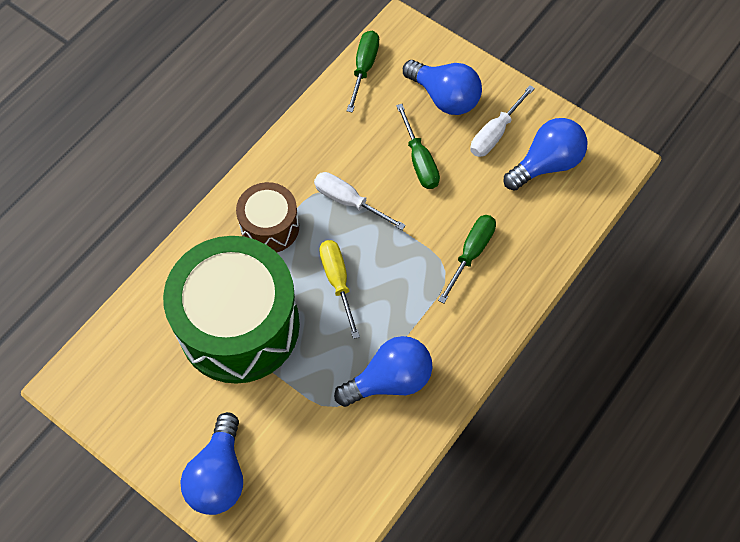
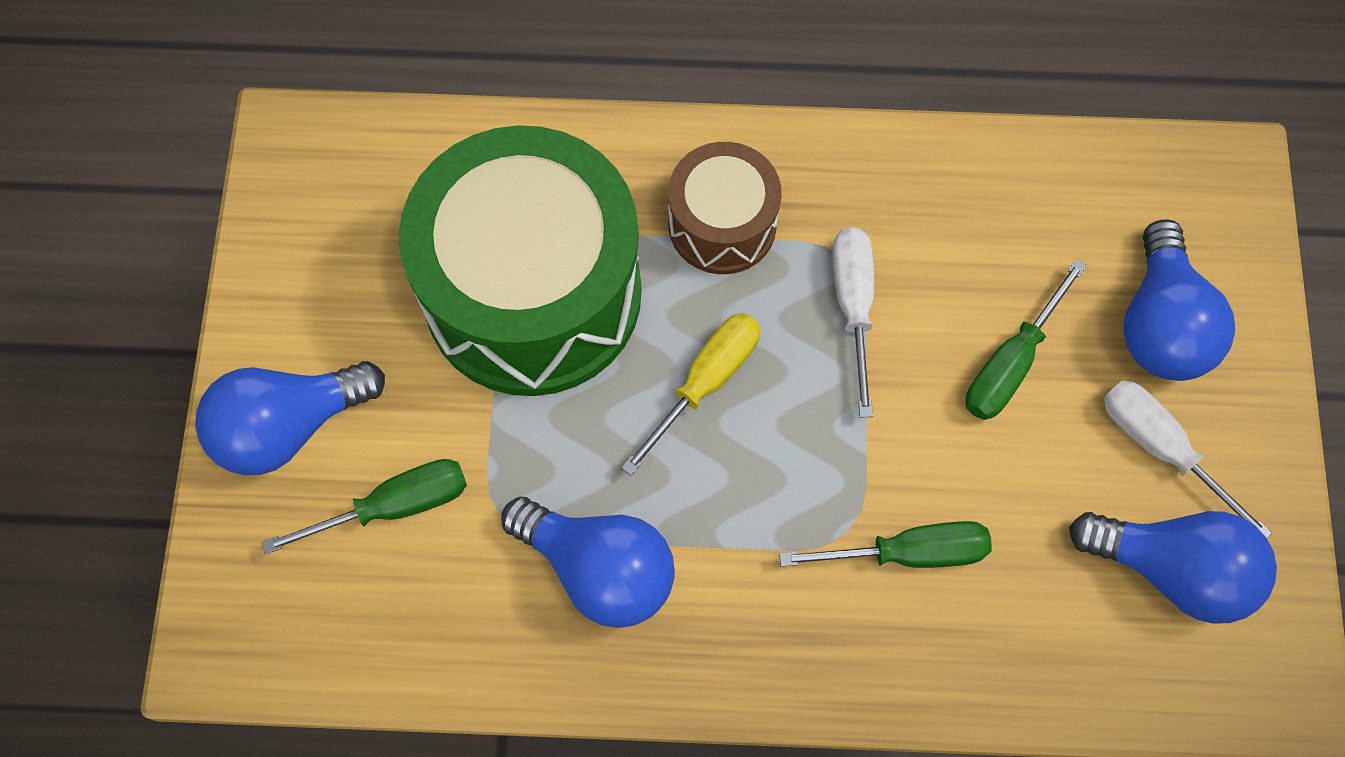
camera: 55 degrees right, 5 degrees up
green screwdriver [347,31,379,113] -> green screwdriver moved to [261,459,467,554]
white screwdriver [470,85,535,157] -> white screwdriver turned 45 degrees clockwise [1104,380,1272,538]

